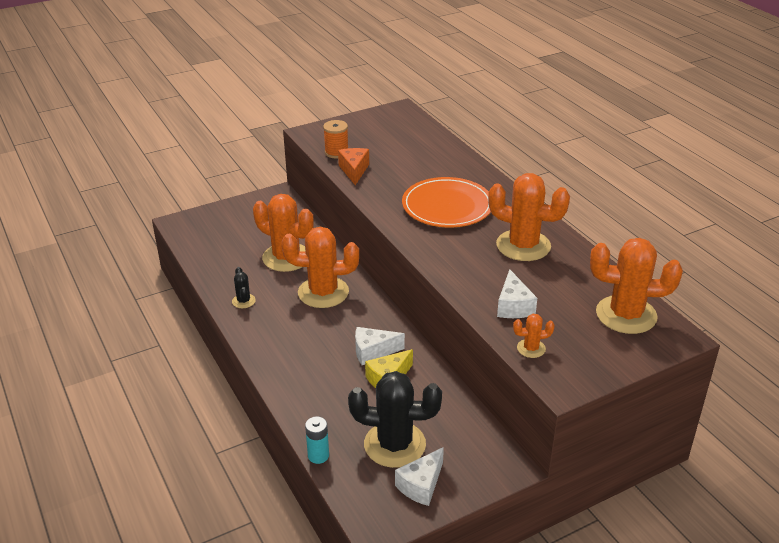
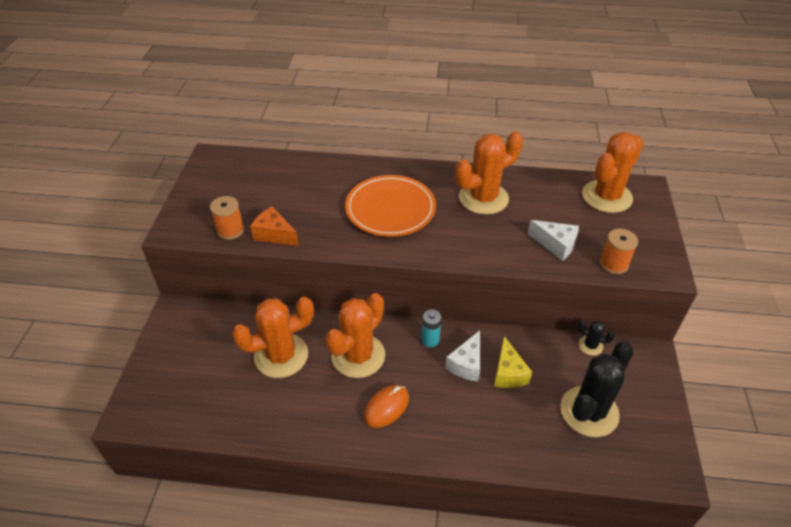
camera: 55 degrees left, 10 degrees up
black cactus [232,267,256,308] -> black cactus moved to [578,321,615,356]
turquoise battery [305,416,329,464] -> turquoise battery moved to [421,310,441,347]
white cheese [395,447,444,506] -> none
orange cactus [513,314,555,358] -> orange spool [600,229,638,274]
none -> orange mouse [364,385,409,428]

